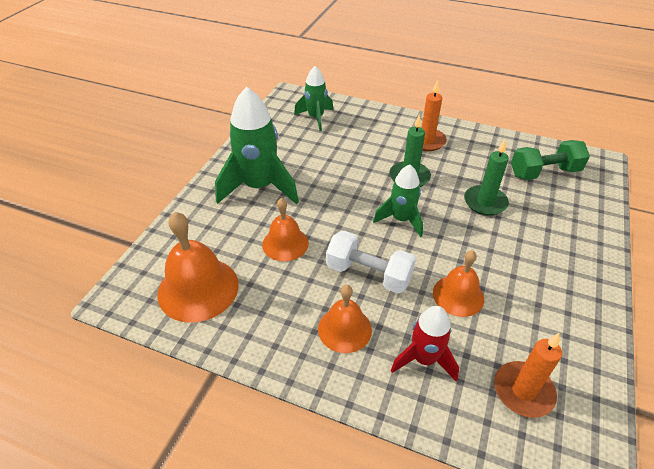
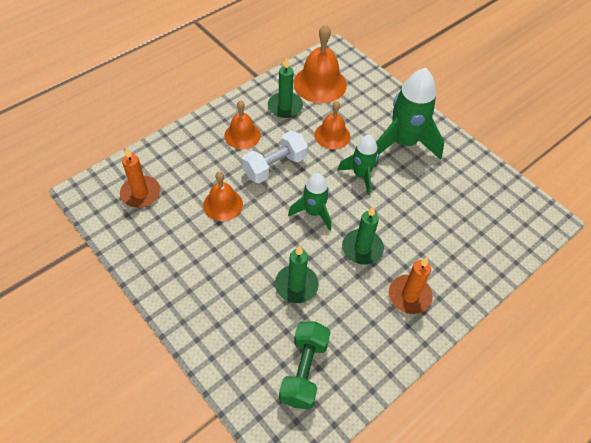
camera: 115 degrees right, 10 degrees up
green rocket [294,66,333,131] -> green rocket moved to [337,135,379,195]
red rocket [391,306,459,382] -> none
none -> green candle [268,58,303,118]

